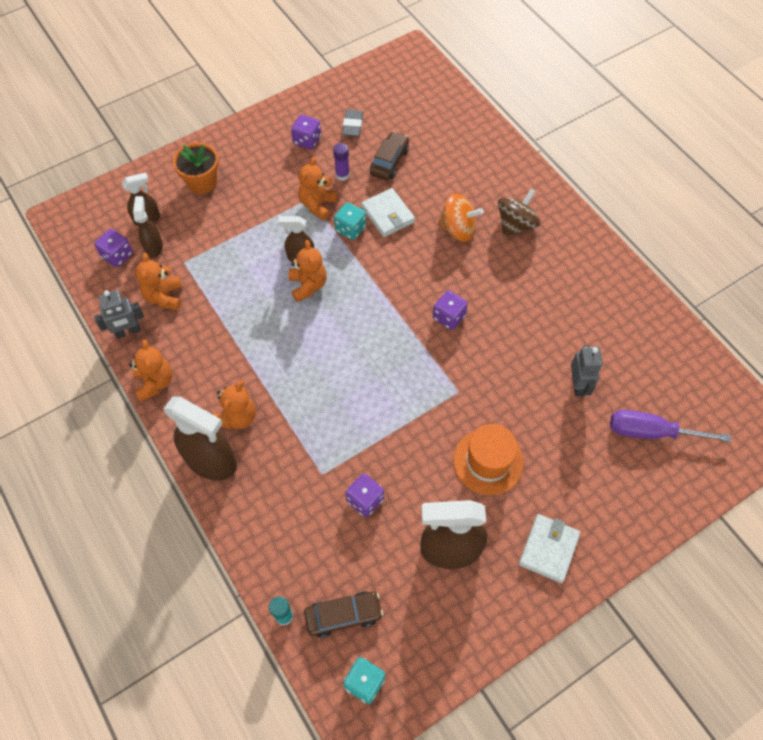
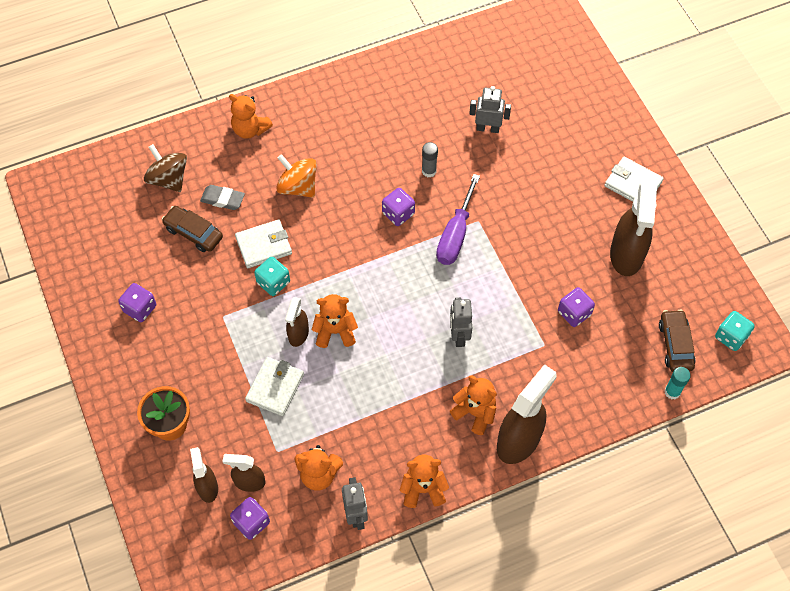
camera: 80 degrees left, 0 degrees up
orange teddy bear [298,157,338,220] -> orange teddy bear moved to [229,94,273,139]
purple glue stick [333,143,350,181] -> none
grey eraser [342,110,363,137] -> grey eraser moved to [200,185,245,210]
orange spinning top [438,193,484,242] -> orange spinning top turned 75 degrees counterclockwise [276,154,317,198]
orange hat [453,424,524,495] -> none
brown spinning top [498,189,540,237] -> brown spinning top moved to [144,144,187,192]
purple screwdriver [610,410,731,442] -> purple screwdriver moved to [436,174,480,265]
none -> white wallet [245,357,304,416]
none -> grey glue stick [422,142,438,178]
none -> grey robot [450,298,472,347]

